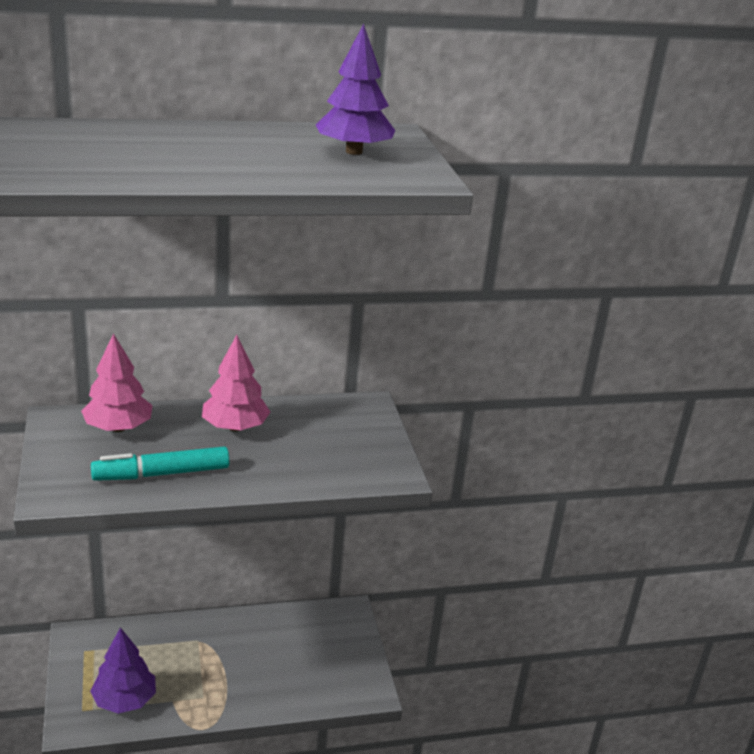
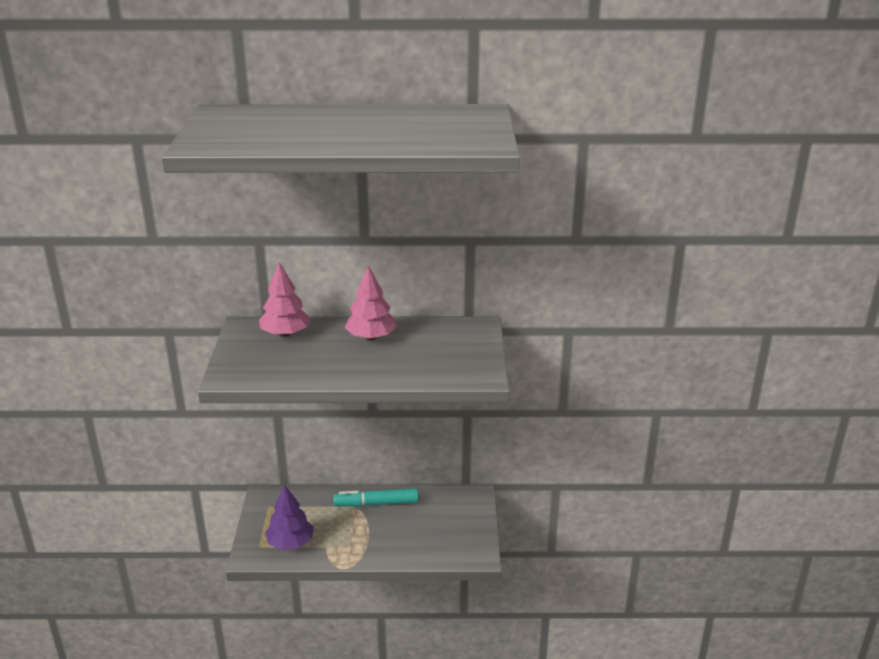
camera: 15 degrees right, 0 degrees up
turquoise marker [91,447,230,481] -> turquoise marker moved to [334,488,418,507]
purple tree [316,24,395,155] -> none

